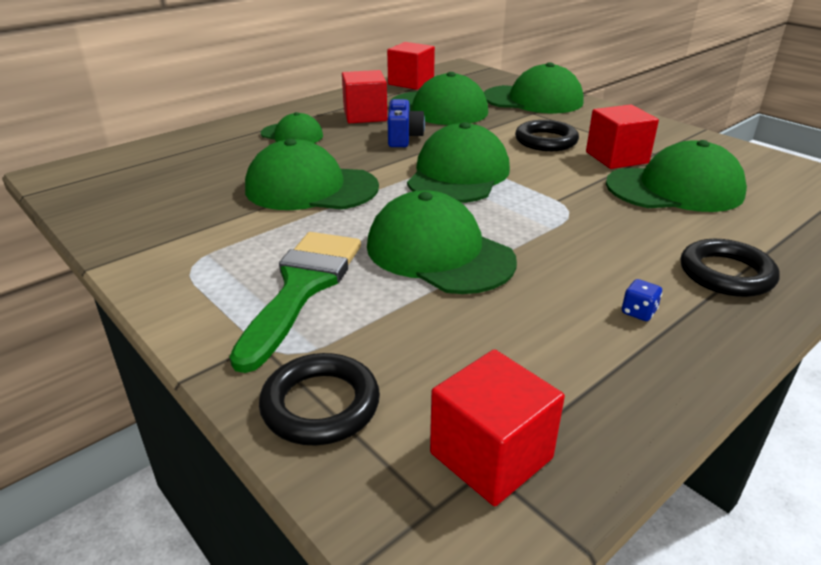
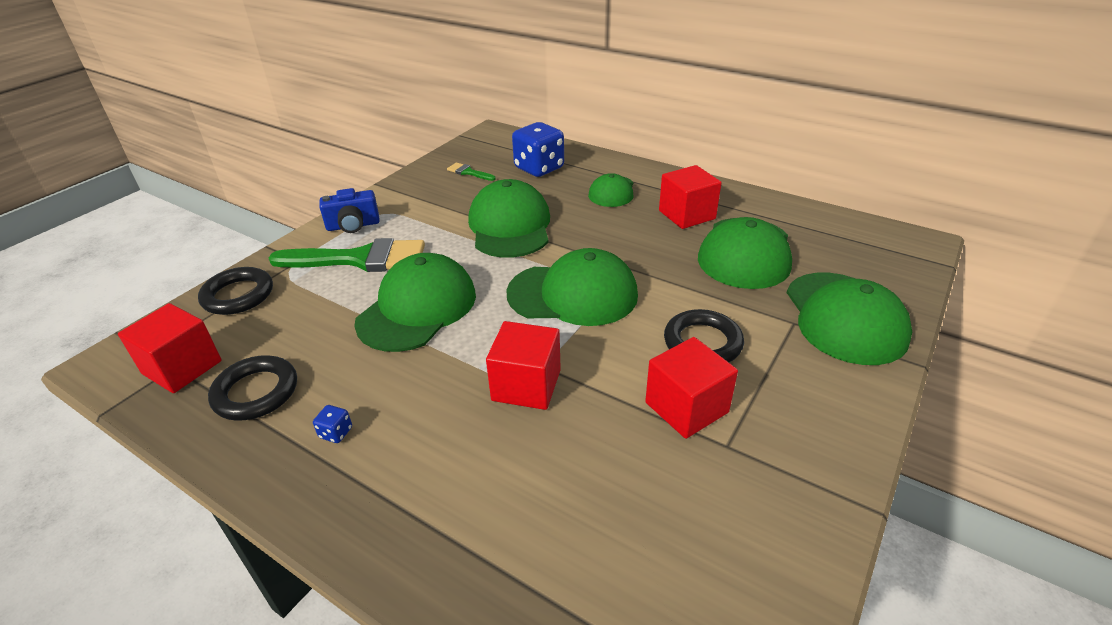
camera: 75 degrees right, 5 degrees up
red cube [387,42,435,90] -> red cube moved to [486,321,561,410]
blue camera [388,99,425,147] -> blue camera moved to [319,188,380,233]
green cap [606,140,747,212] -> none
black ring [681,239,780,297] -> black ring moved to [208,355,297,421]
none -> green brush [447,162,496,181]
none -> blue dice [512,122,564,177]

